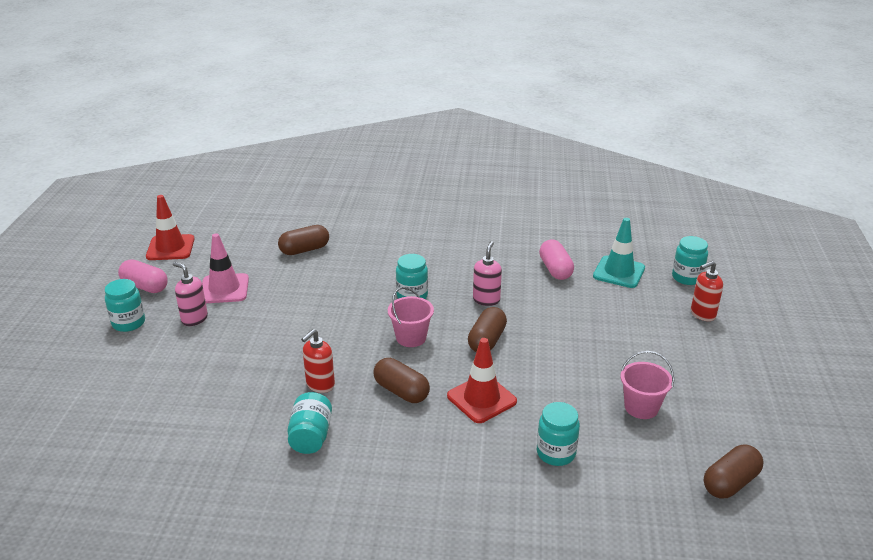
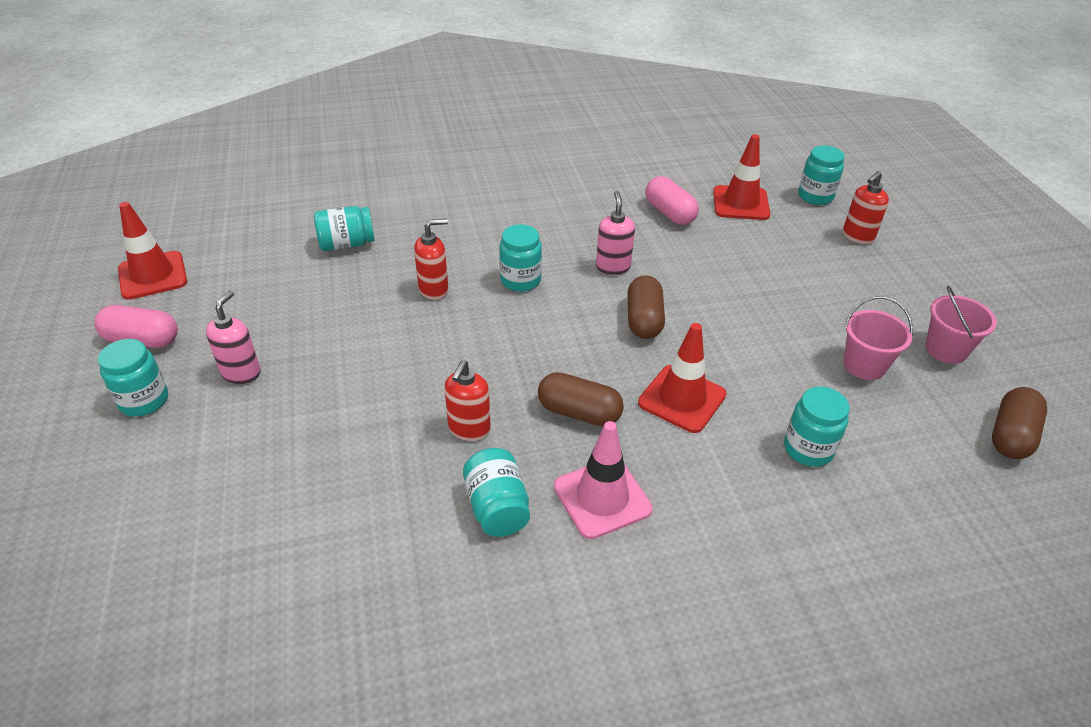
camera: 20 degrees left, 10 degrees up
pink soap dispenser [173,262,208,326] -> pink soap dispenser turned 90 degrees clockwise [206,291,261,384]
pink traffic cone [202,233,249,303] -> pink traffic cone moved to [554,421,653,539]
brown capsule [278,225,329,255] -> turquoise jar [314,206,374,251]
pink bucket [388,287,434,347] -> pink bucket moved to [925,286,997,364]
turquoise traffic cone [593,218,645,288] -> red traffic cone [713,134,770,220]
none -> red soap dispenser [414,219,448,300]

